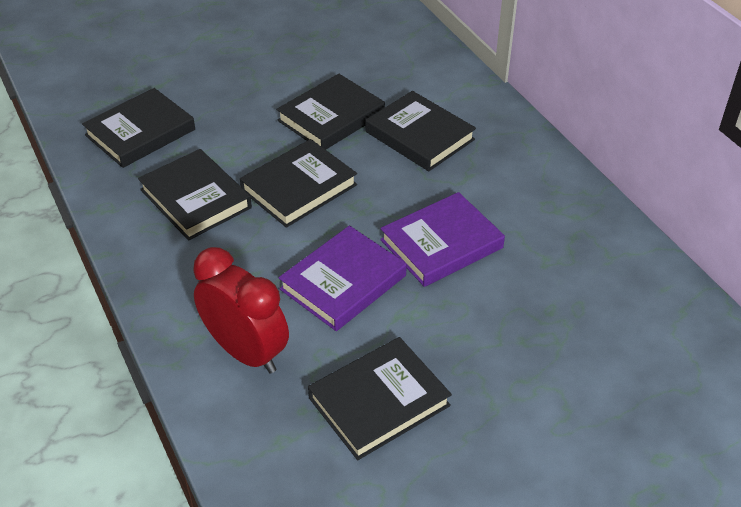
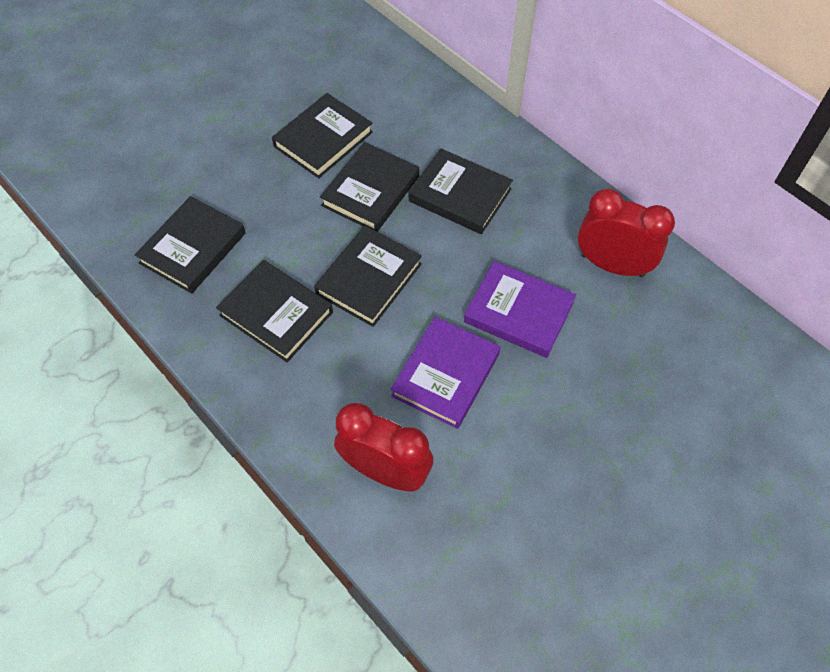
camera: 15 degrees left, 15 degrees up
black book [308,337,452,460] -> black book moved to [272,93,373,178]
purple book [380,192,505,287] -> purple book turned 75 degrees clockwise [464,261,576,358]
none -> red clock [578,189,675,277]

